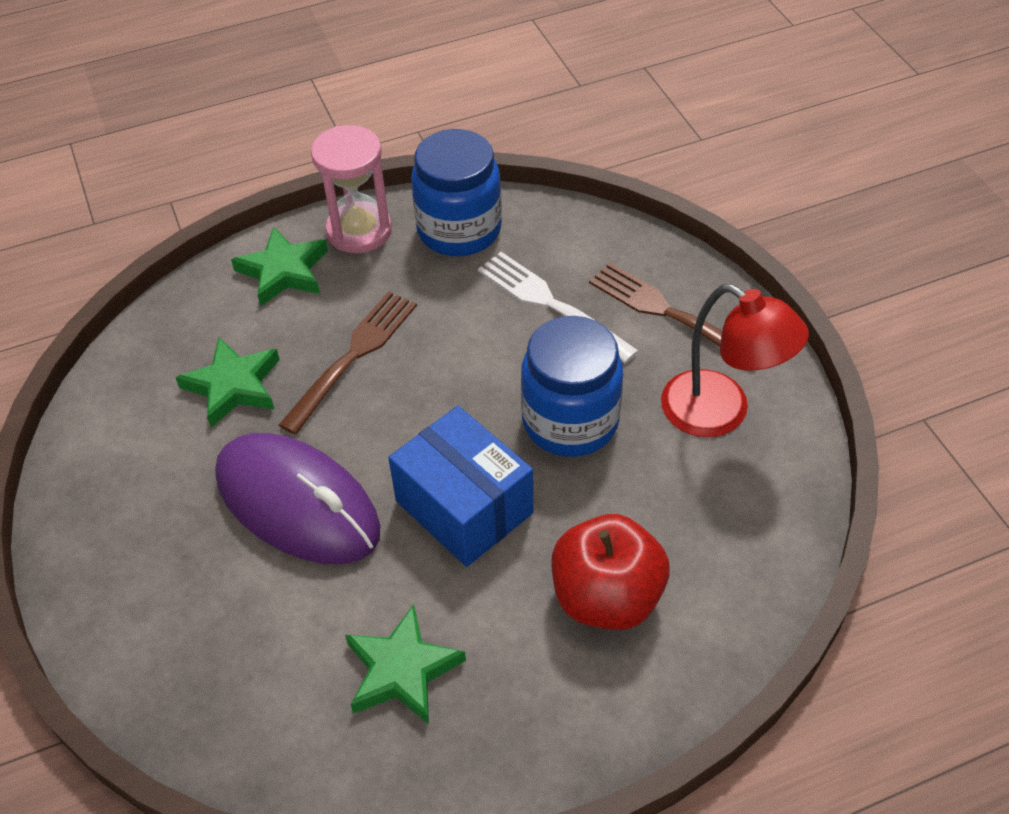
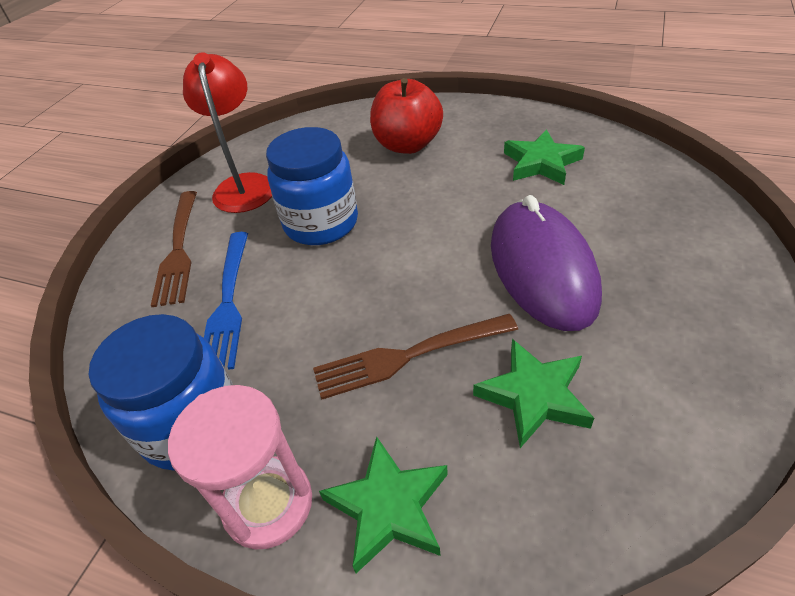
camera: 135 degrees left, 5 degrees down
blue box [388,406,533,567] -> none
white fork [478,252,638,363] -> blue fork [204,232,248,370]

